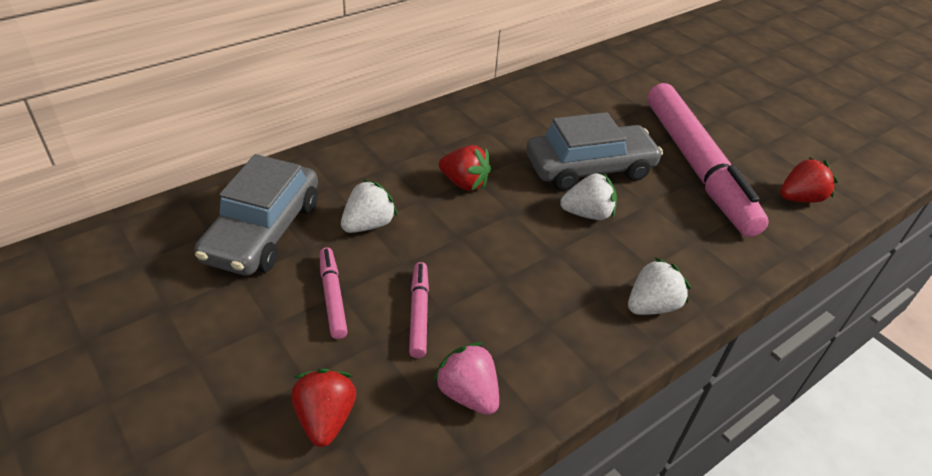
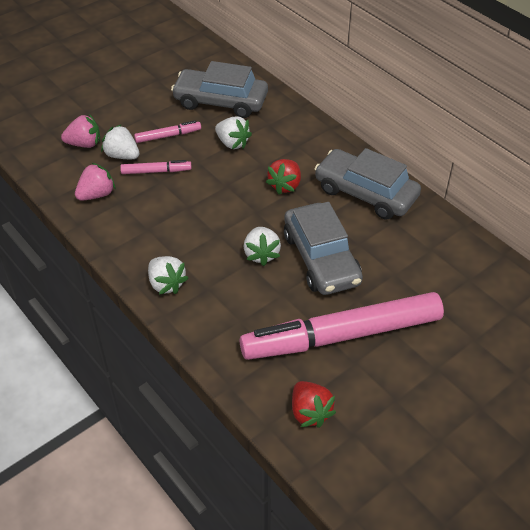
camera: 90 degrees right, 5 degrees up
red strawberry [291,369,356,447] -> pink strawberry [61,114,100,148]
none -> white strawberry [101,124,139,159]
none -> grey car [314,148,421,220]

